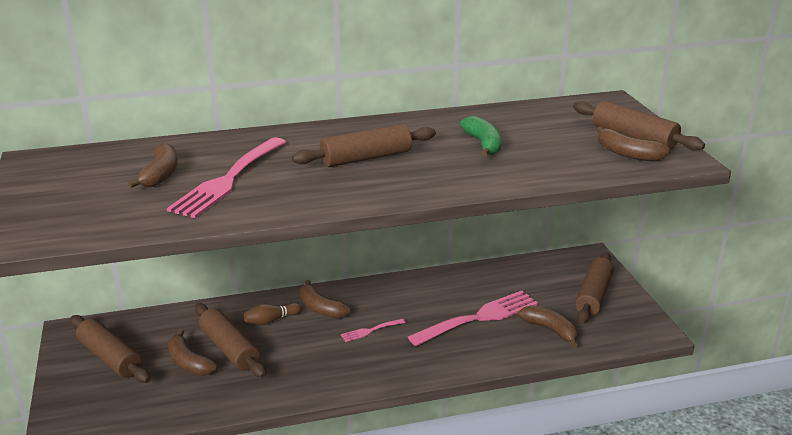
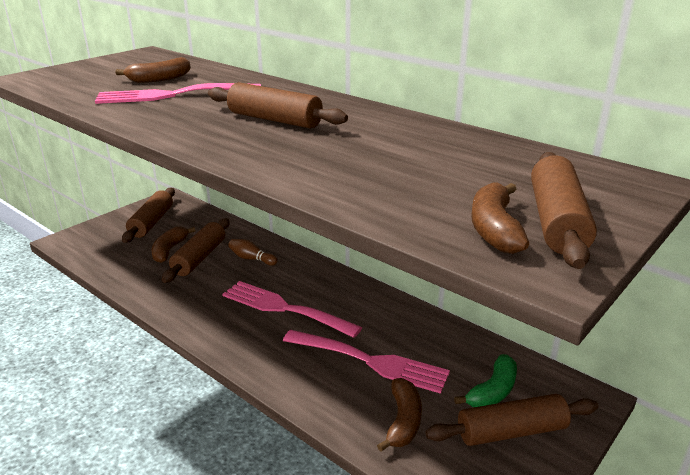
camera: 55 degrees right, 0 degrees up
brown banana [300,280,350,318] -> none
pink fork [341,318,406,342] -> pink fork [222,281,362,338], size x2.22
green banana [460,116,502,157] -> green banana moved to [454,354,517,407]

